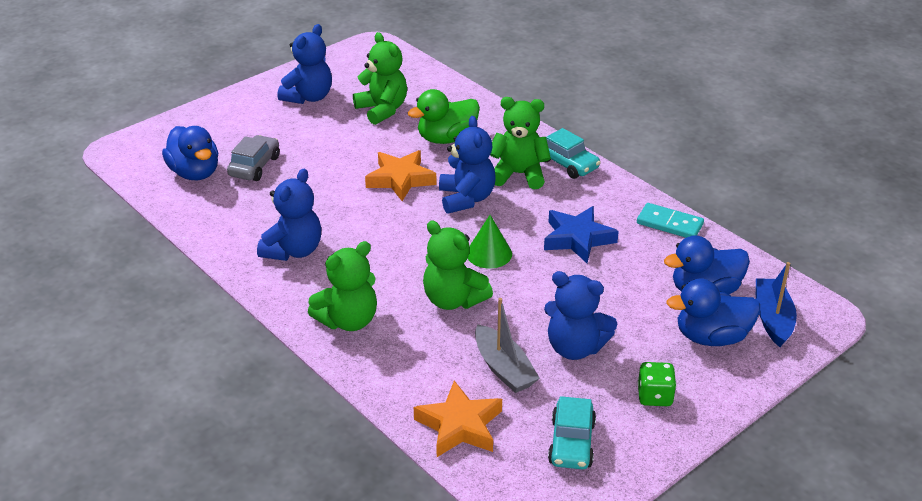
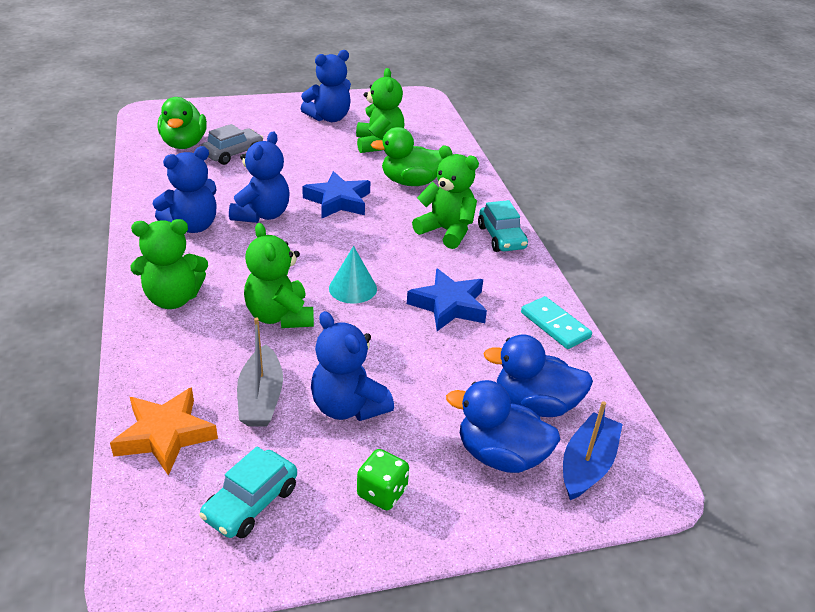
camera: 25 degrees right, 0 degrees up
blue duck [162,126,218,180] -> green duck [158,97,207,149]
orange star [365,150,437,201] -> blue star [302,171,370,218]
blue teddy bear [439,116,496,214] -> blue teddy bear moved to [229,131,289,223]
green cone [468,215,512,269] -> turquoise cone [329,246,377,304]

